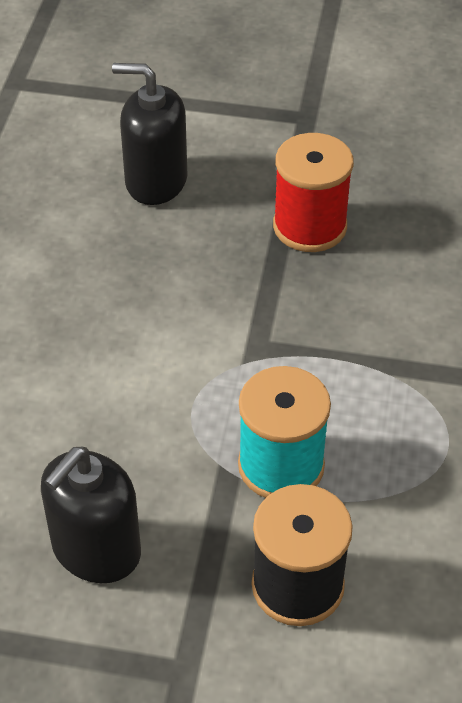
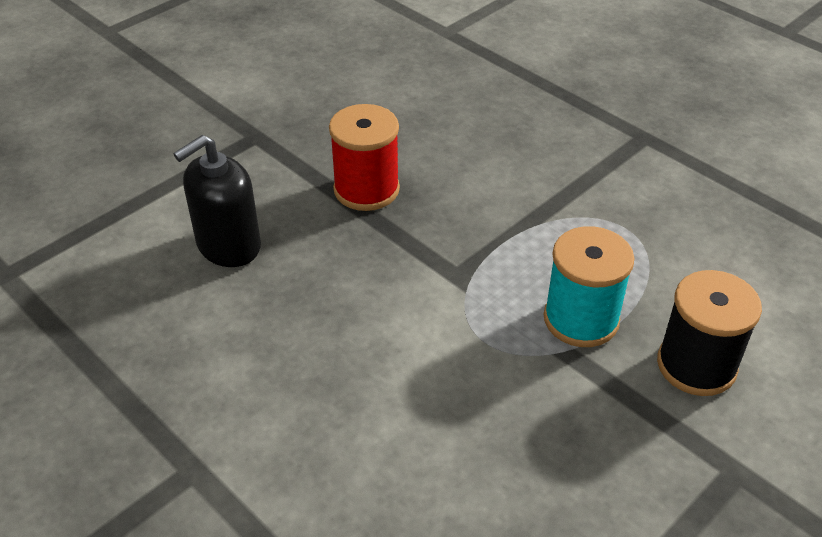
camera: 55 degrees left, 5 degrees down
black soap dispenser [41,446,141,583] -> none

